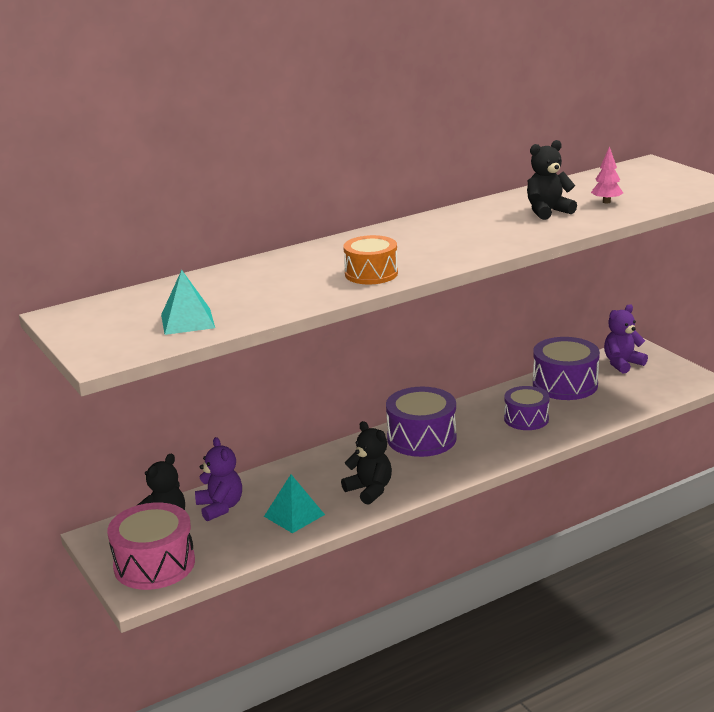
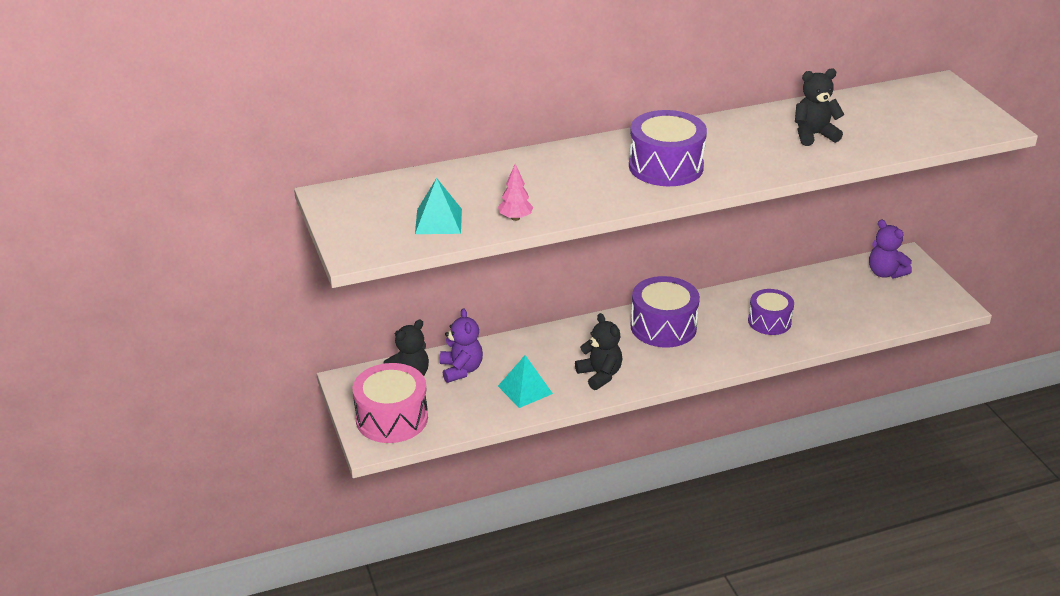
camera: 10 degrees right, 10 degrees up
orange drum [343,235,398,284] -> none
purple drum [533,337,600,400] -> purple drum moved to [629,110,707,186]
pink tree [591,146,623,204] -> pink tree moved to [498,164,533,221]
purple teddy bear [604,304,648,374] -> purple teddy bear turned 105 degrees counterclockwise [869,220,912,279]

